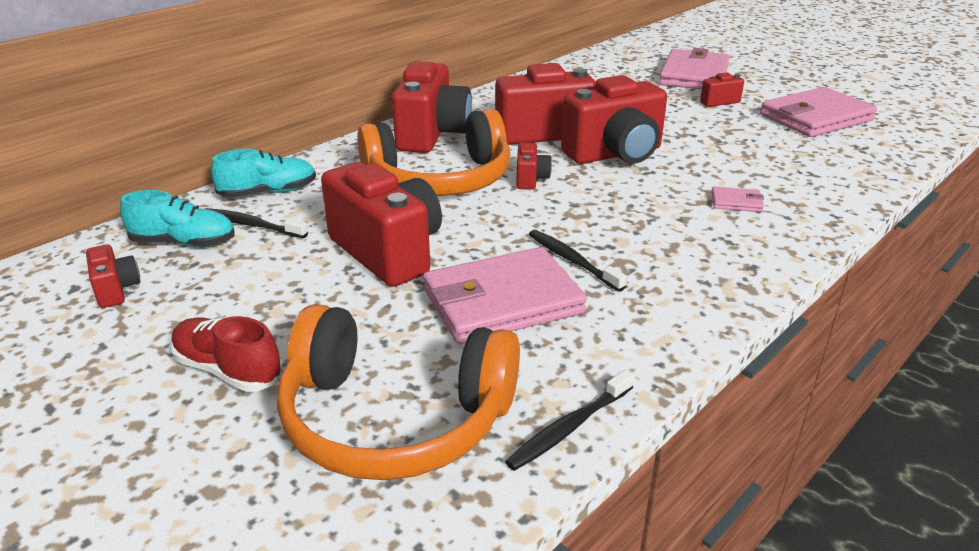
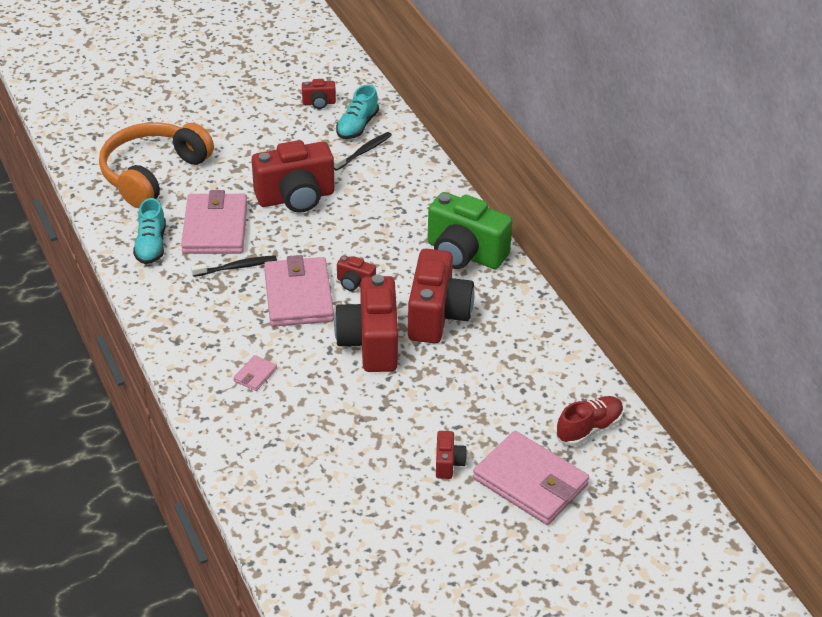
camera: 110 degrees right, 10 degrees up
red shoe [170,316,283,392] -> red shoe moved to [556,396,623,446]
turquoise shoe [211,149,316,198] -> turquoise shoe moved to [133,198,166,264]
orange headphones [357,109,510,196] -> none
red camera [392,61,472,153] -> green camera [427,192,513,269]
black toothbrush [505,370,634,471] -> none
pink wallet [760,87,877,137] -> pink wallet moved to [264,255,334,327]

